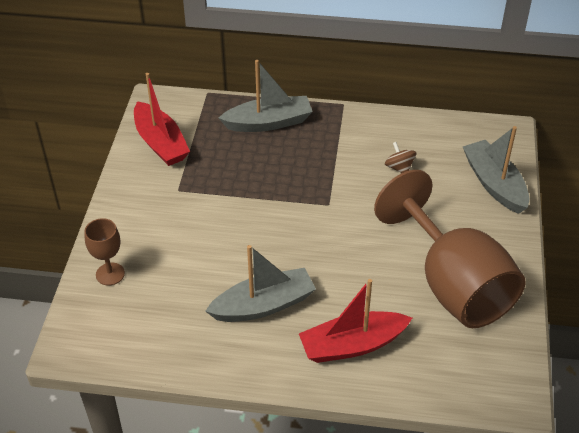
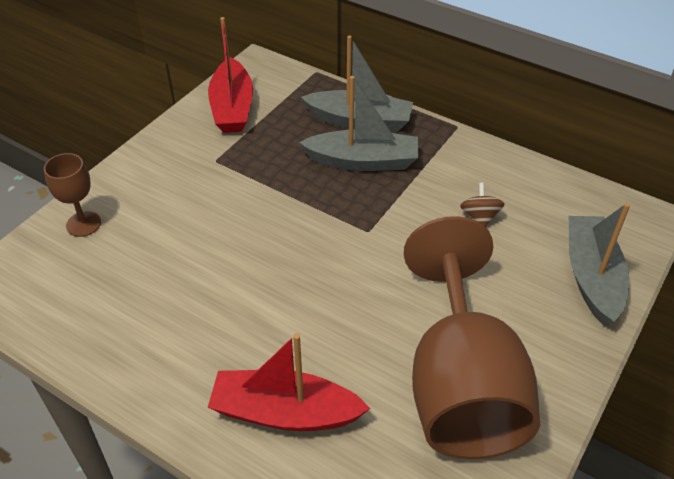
camera: 25 degrees right, 0 degrees up
grey boat [205,245,316,322] -> grey boat moved to [299,76,418,171]

